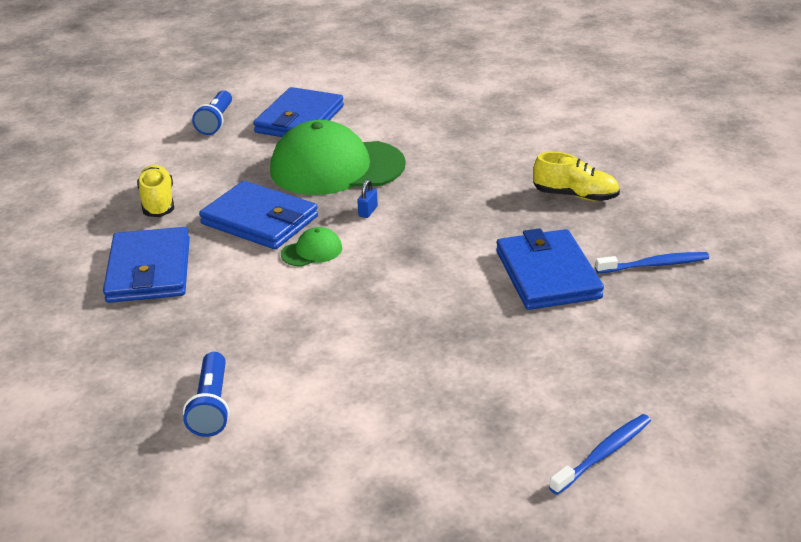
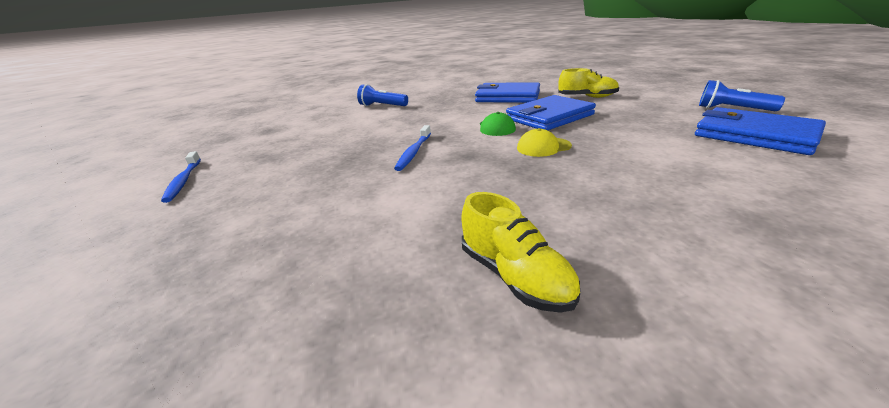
camera: 115 degrees right, 5 degrees down
green cap [270,120,406,195] -> none
blue padlock [357,179,378,218] -> yellow cap [517,128,572,157]
blue wallet [496,228,604,310] -> none
yellow shoe [533,152,620,201] -> yellow shoe turned 75 degrees counterclockwise [462,192,580,313]
blue toothbrush [595,252,709,273] -> blue toothbrush moved to [394,125,431,171]

